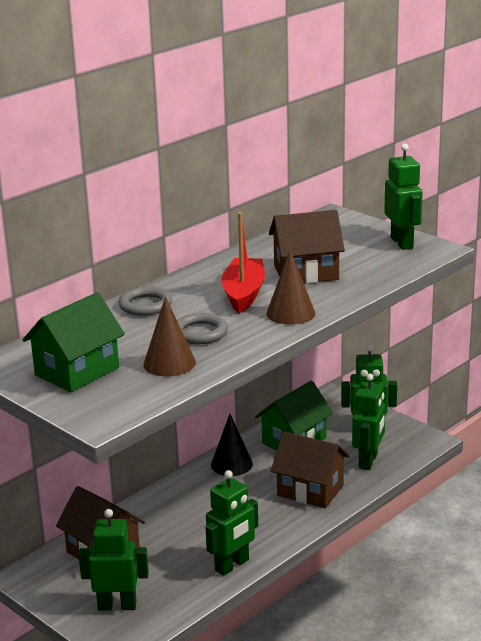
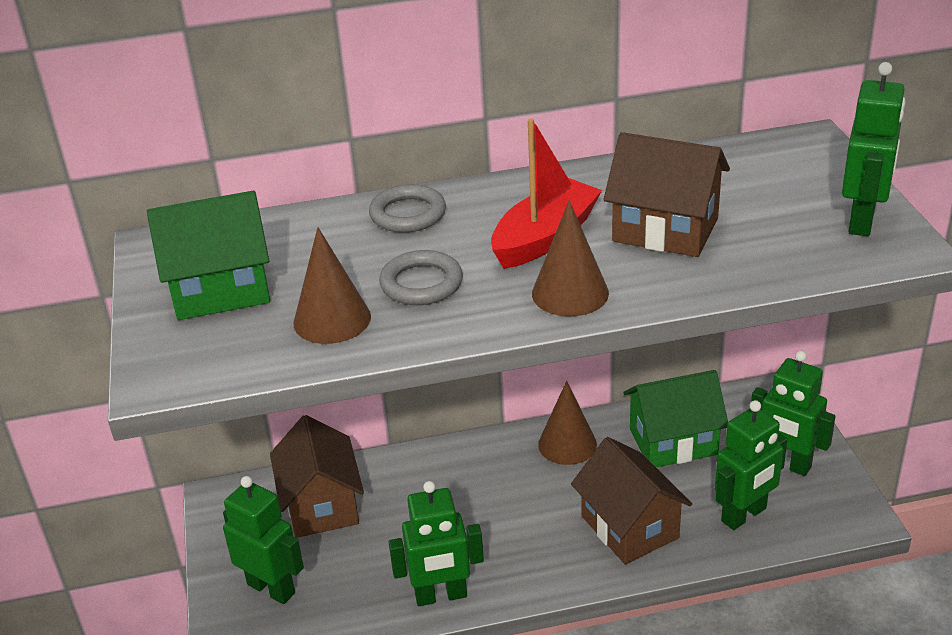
camera: 35 degrees right, 10 degrees up
black cone [211,414,253,476] -> brown cone [538,381,597,465]

